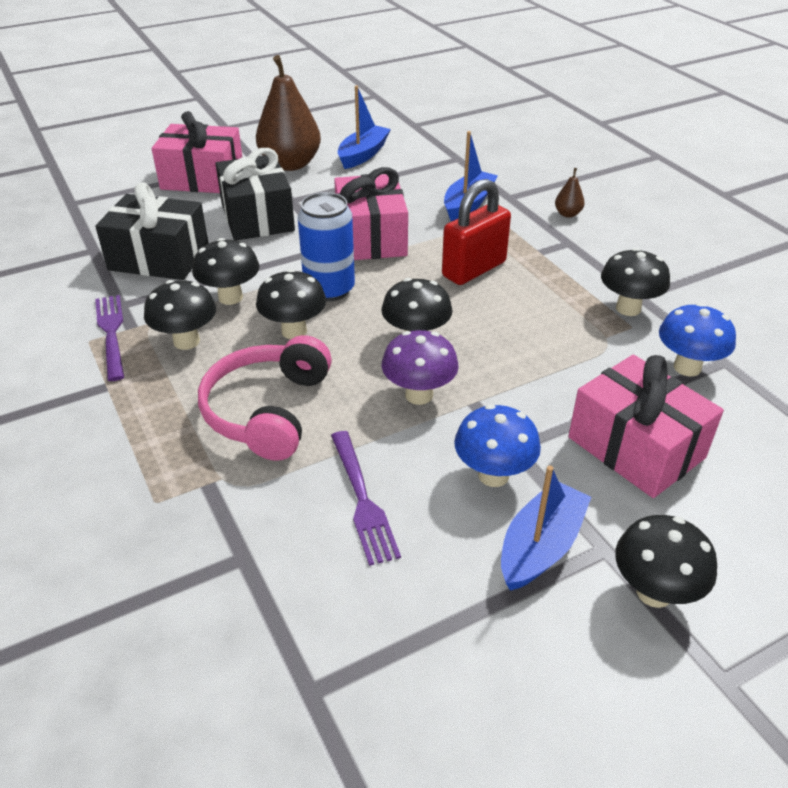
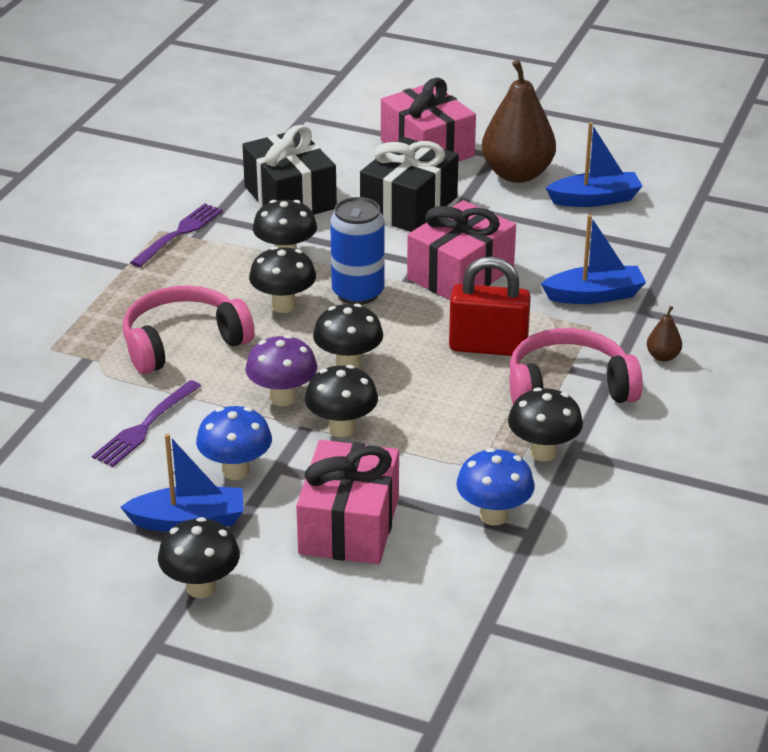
camera: 50 degrees right, 5 degrees down
black mushroom [144,280,216,350] -> black mushroom moved to [305,365,378,437]
none -> pink headphones [509,328,643,404]

